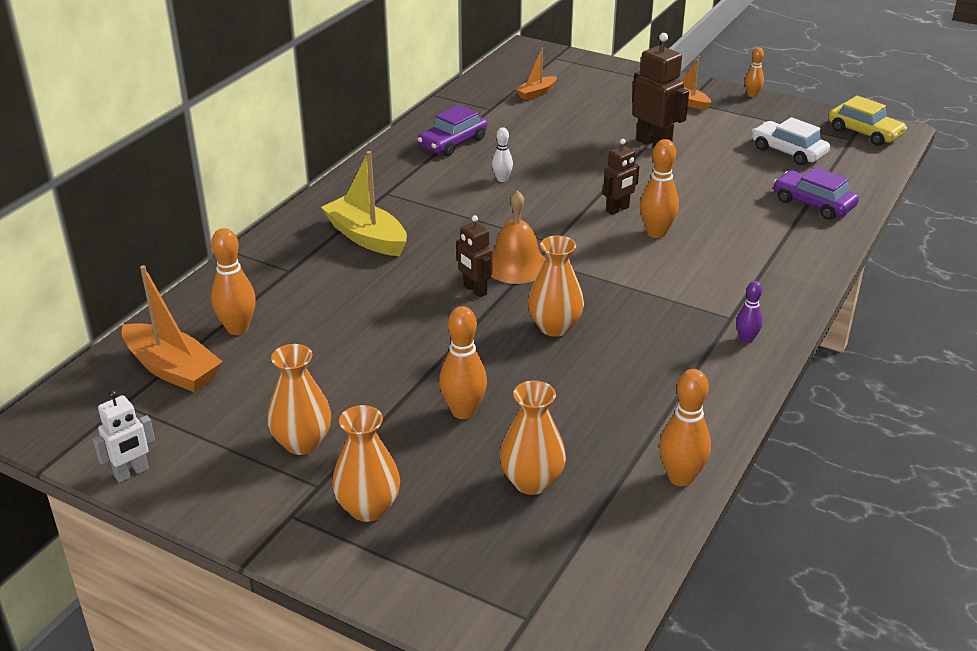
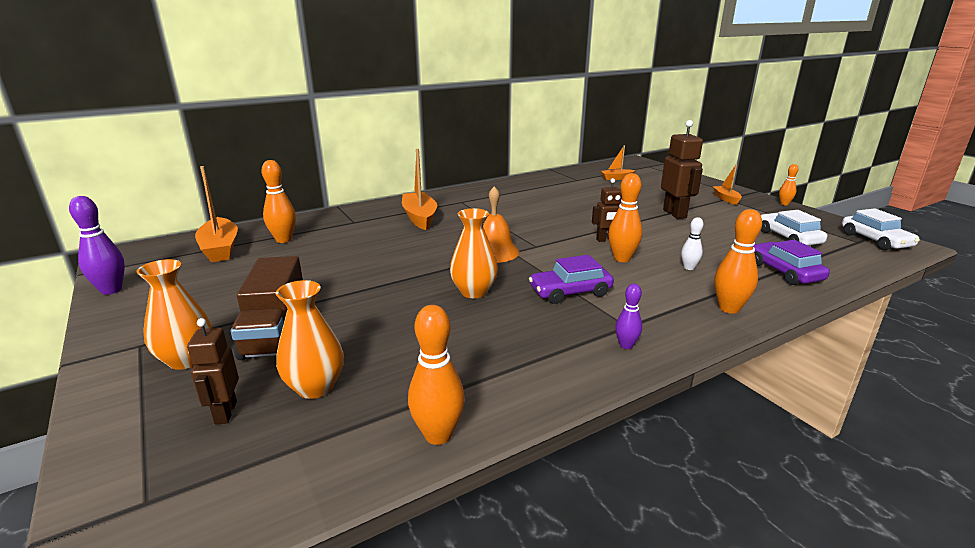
camera: 30 degrees right, 10 degrees down
white robot [93,390,155,483] -> purple bowling pin [69,196,125,295]
orange vase [267,344,331,455] -> none
yellow boat [321,151,407,256] -> orange boat [402,149,437,230]
purple car [417,105,487,156] -> purple car moved to [529,255,614,304]
orange bowling pin [439,306,487,419] -> orange bowling pin moved to [714,209,762,314]
brown robot [456,215,492,298] -> brown robot moved to [187,318,239,425]
white bowling pin [492,127,513,182] -> white bowling pin moved to [681,217,703,270]
yellow car [828,96,907,146] -> white car [842,208,920,250]
none -> brown truck [231,256,303,360]

